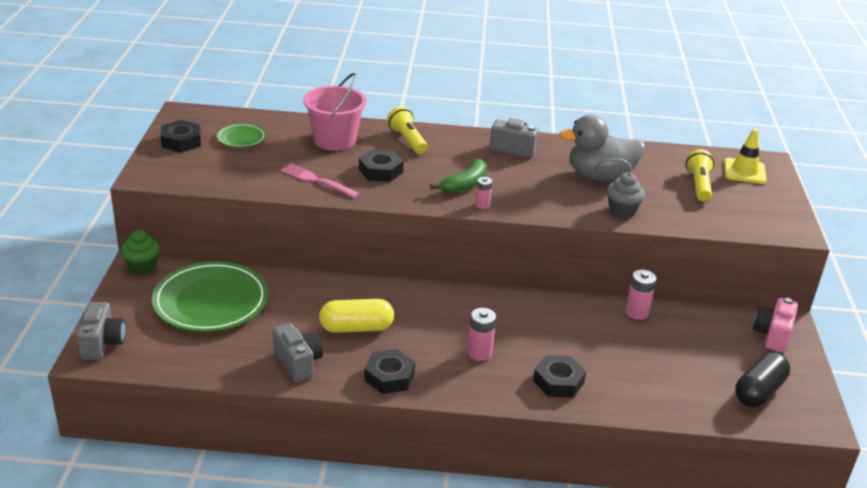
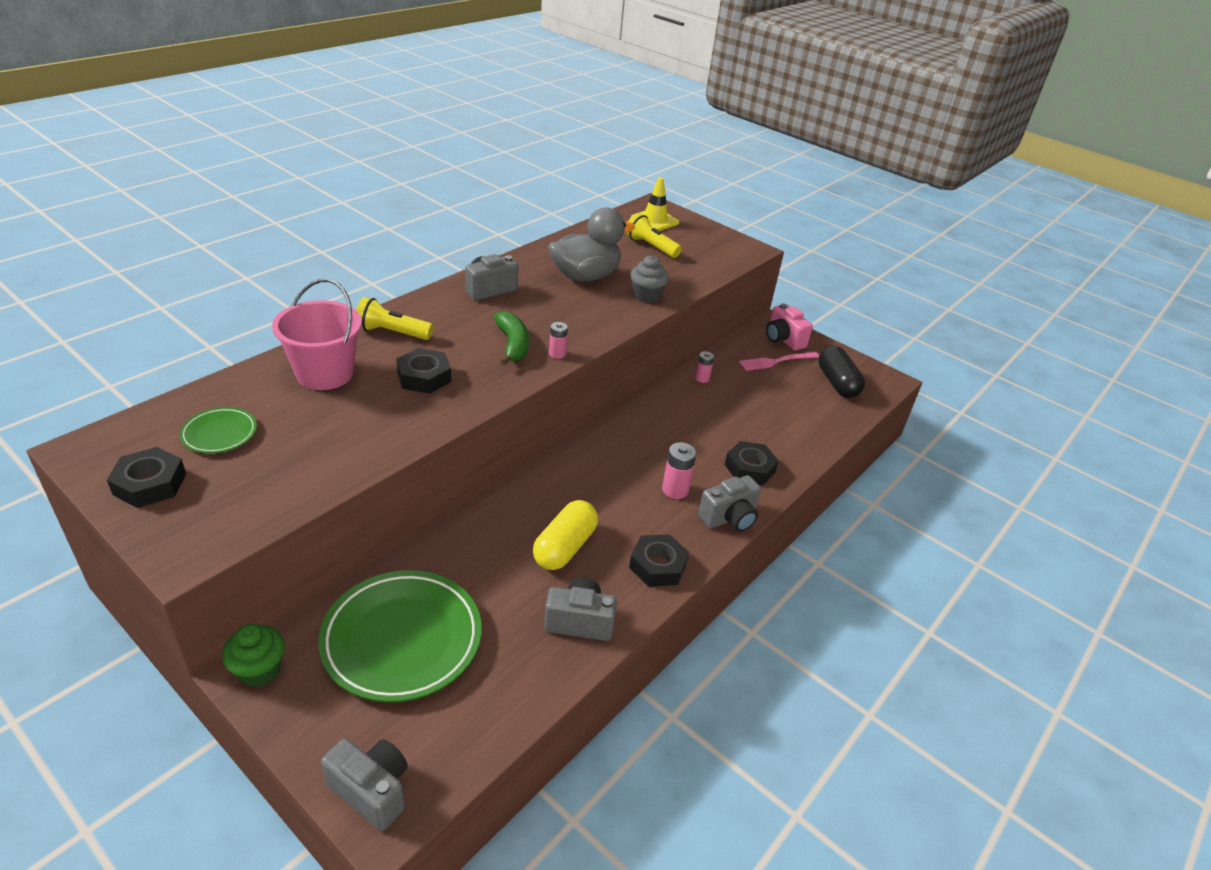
camera: 55 degrees left, 5 degrees up
pink fork [281,164,359,198] -> pink fork moved to [739,352,819,371]
grey duck [559,115,645,181] -> grey duck turned 150 degrees counterclockwise [548,208,635,282]
pink battery [625,270,657,320] -> pink battery [695,351,714,383], size x0.64
none -> grey camera [698,475,761,532]

